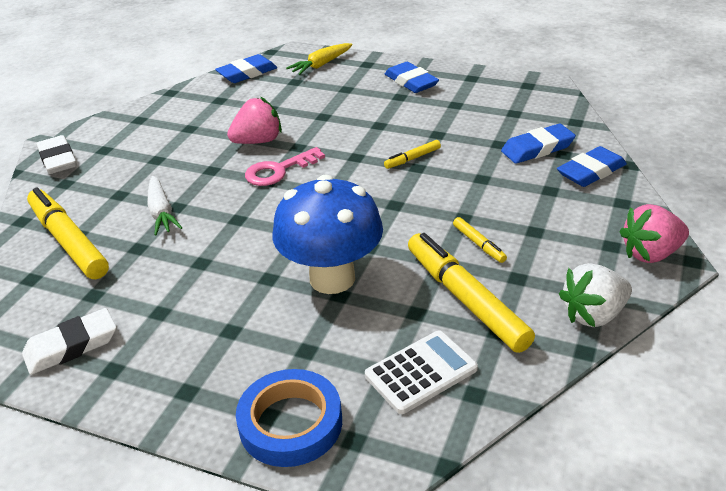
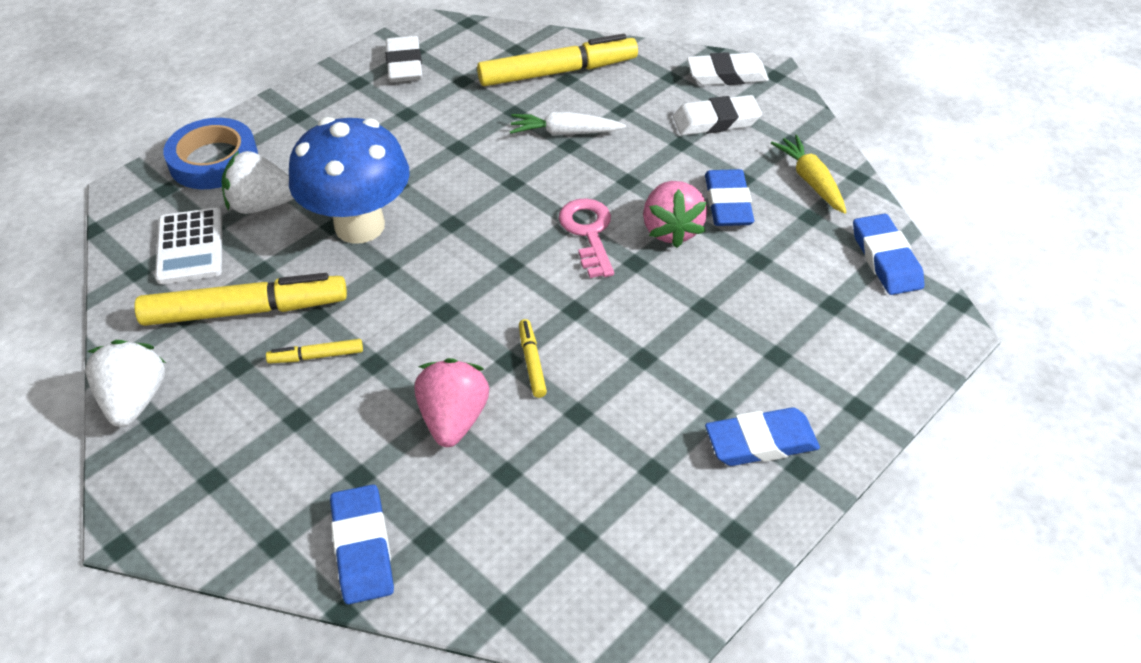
camera: 110 degrees right, 10 degrees up
yellow carrot [286,43,353,75] -> yellow carrot moved to [771,135,846,214]
blue eraser [501,124,576,164] -> blue eraser moved to [705,169,754,226]
pink strawberry [620,204,689,263] -> pink strawberry moved to [415,358,489,447]
none -> white strawberry [222,151,294,214]
none -> white eraser [673,95,762,135]

